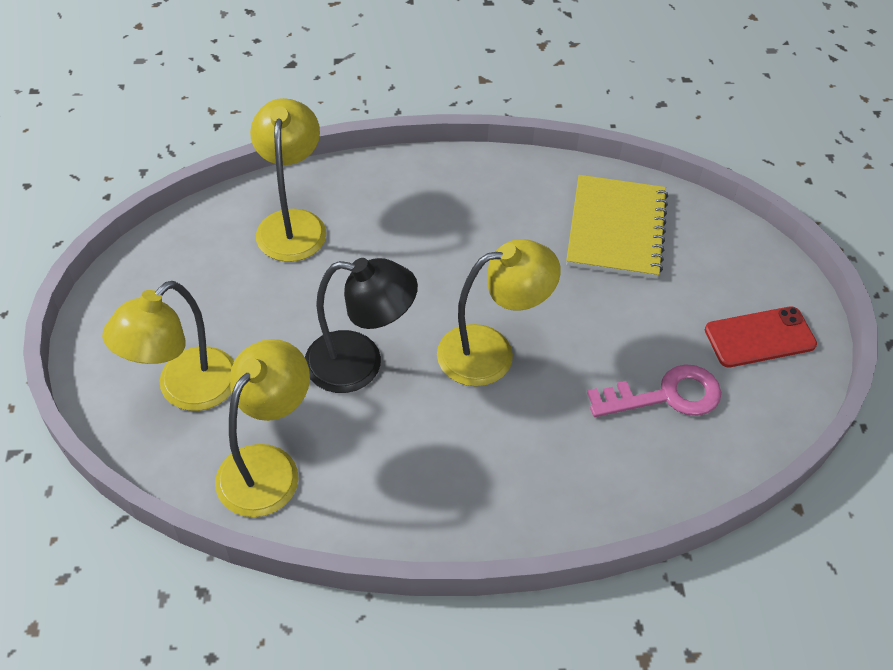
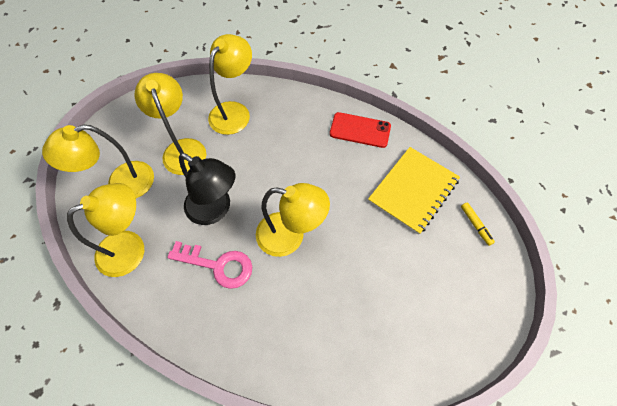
camera: 30 degrees right, 10 degrees up
pink key [587,364,721,417] -> pink key moved to [167,241,252,289]
red phone [705,306,817,367] -> red phone moved to [330,112,391,148]
none -> yellow lamp [135,73,206,175]
none -> yellow marker [461,202,495,246]

